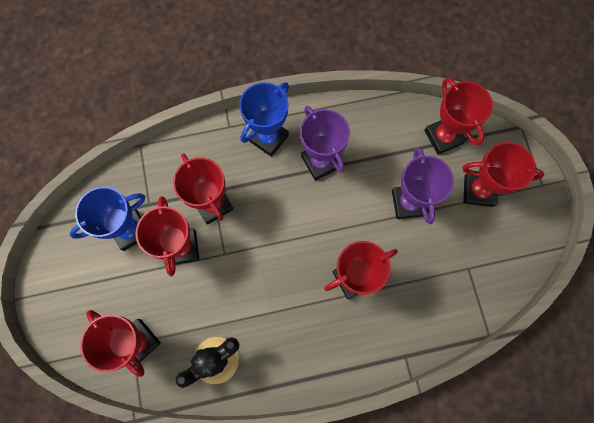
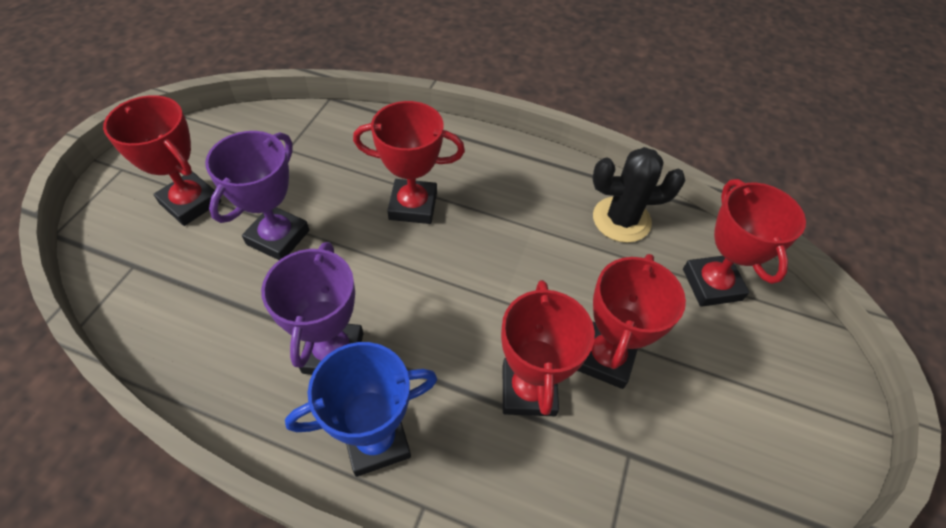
camera: 150 degrees left, 20 degrees down
blue trophy [70,187,145,251] -> none
red trophy [424,78,493,155] -> none

